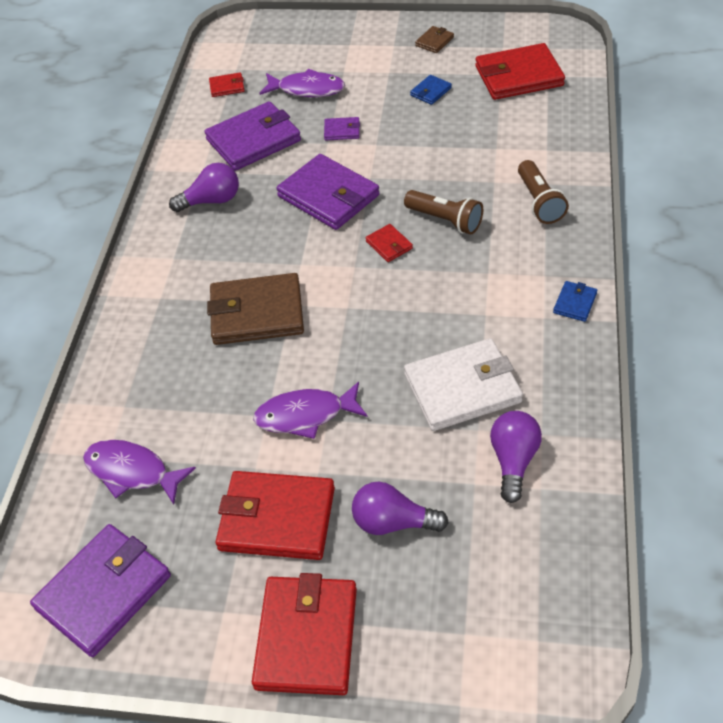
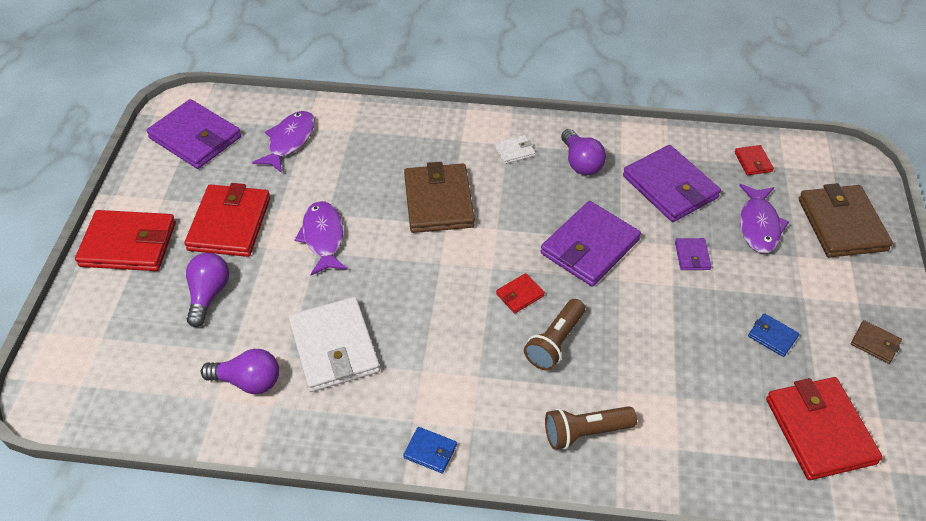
camera: 85 degrees right, 0 degrees up
none -> white wallet [494,135,535,164]
none -> brown wallet [799,183,893,258]

